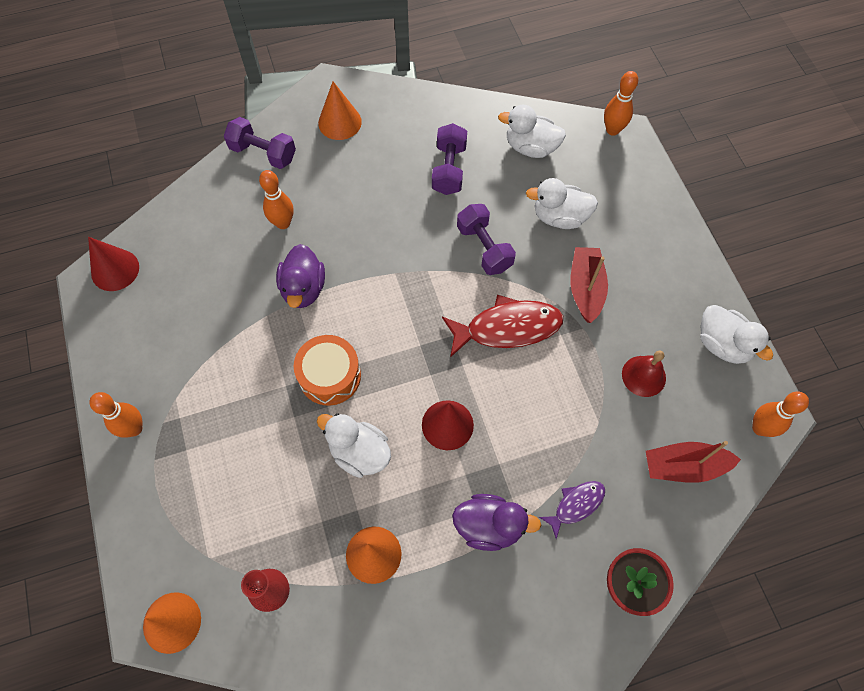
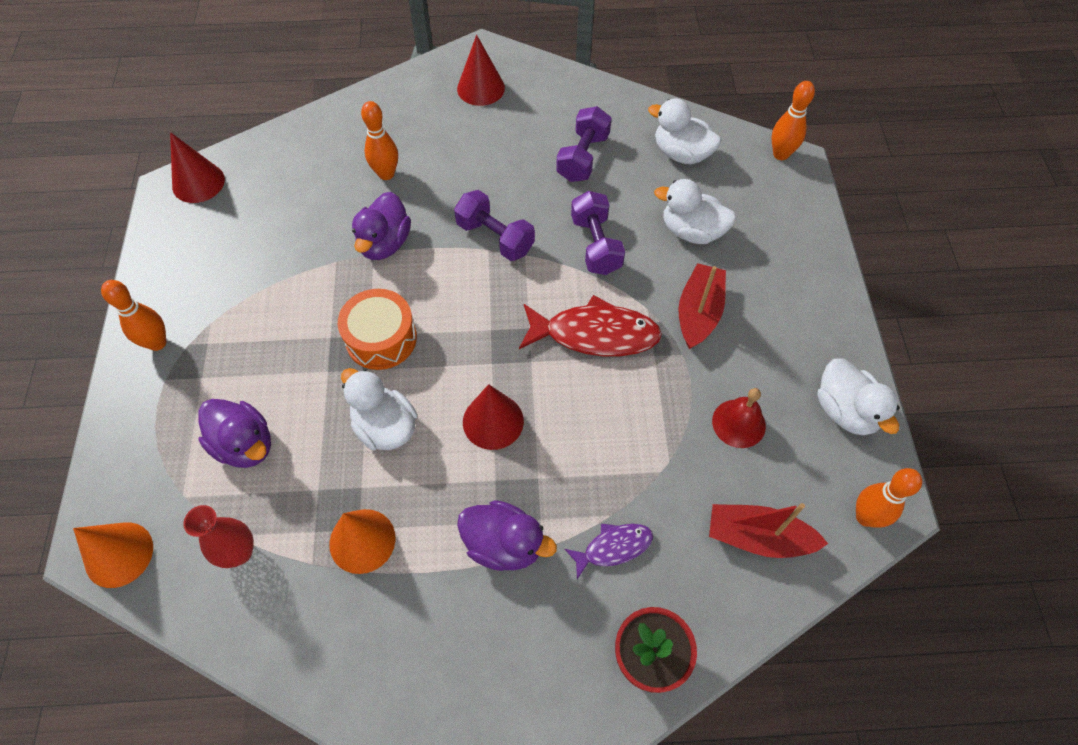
camera: 15 degrees right, 5 degrees down
purple dumbbell [224,117,296,169] -> purple dumbbell moved to [454,190,535,261]
orange cone [318,81,362,140] -> red cone [457,35,505,106]
none -> purple duck [198,399,271,468]

